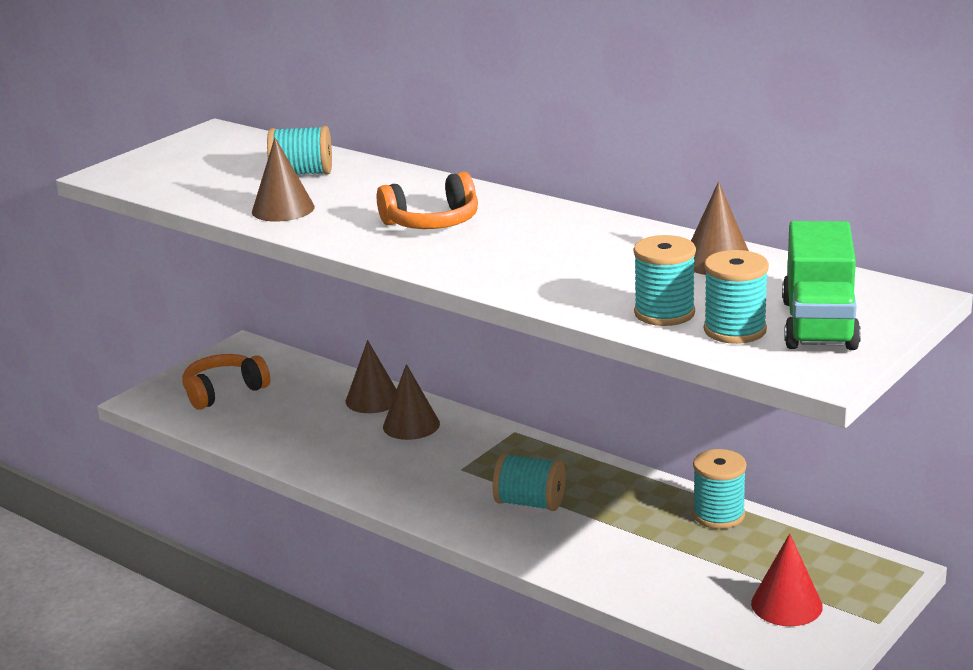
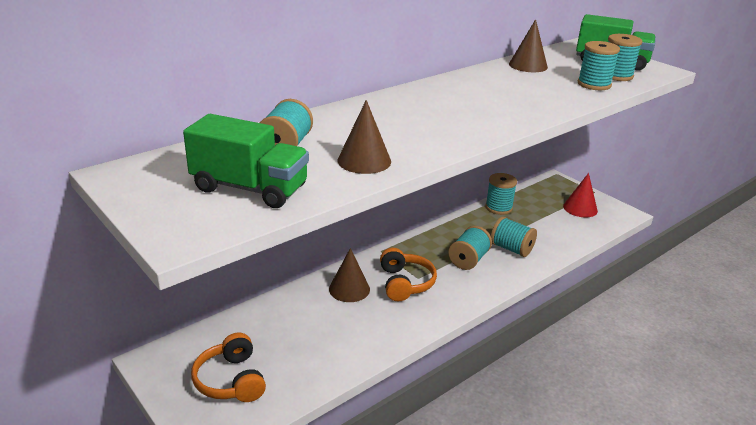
camera: 80 degrees left, 5 degrees up
brown cone [346,340,397,413] -> none
orange headphones [377,172,478,229] -> orange headphones moved to [380,248,437,301]
none -> green truck [183,114,309,208]
none -> turquoise spool [491,216,537,257]

